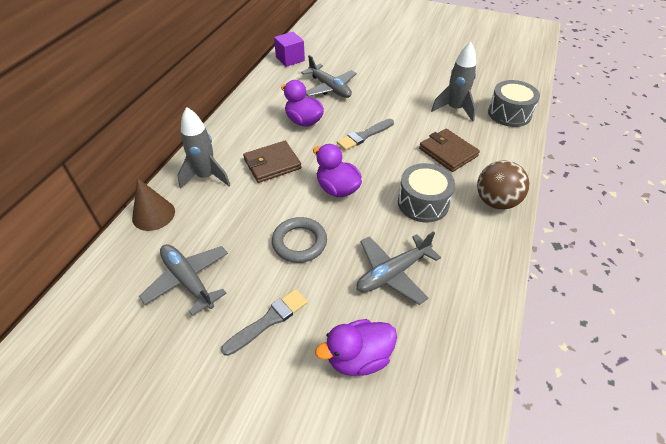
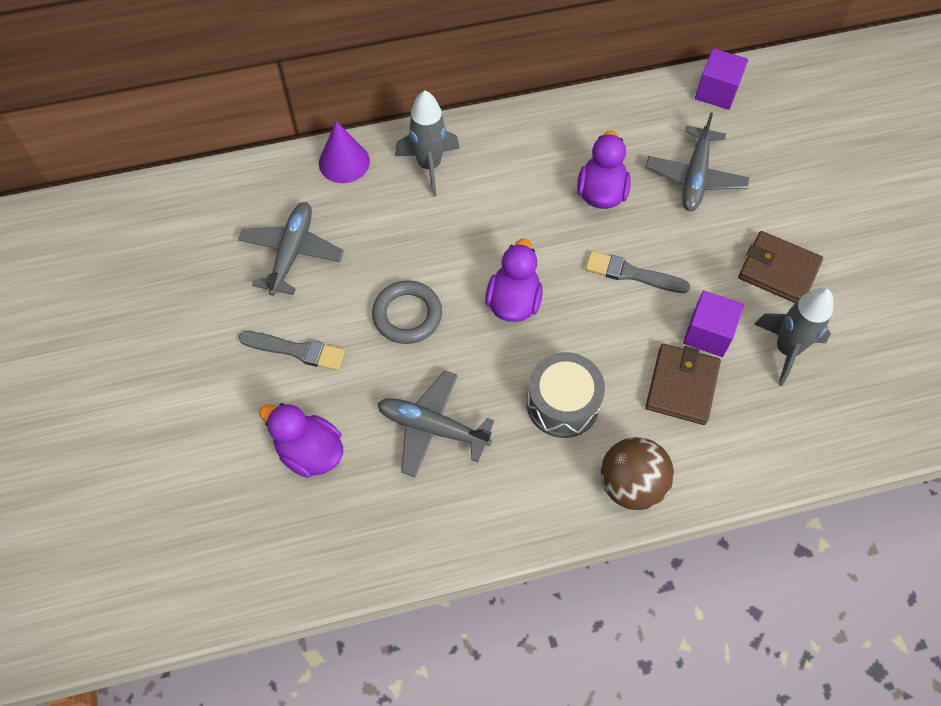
camera: 55 degrees right, 15 degrees up
brown cone [132,178,175,231] -> purple cone [319,121,370,183]
brown wallet [243,141,301,183] -> brown wallet moved to [738,231,823,303]
grey drum [488,80,540,127] -> none
none -> purple cube [683,290,744,357]

